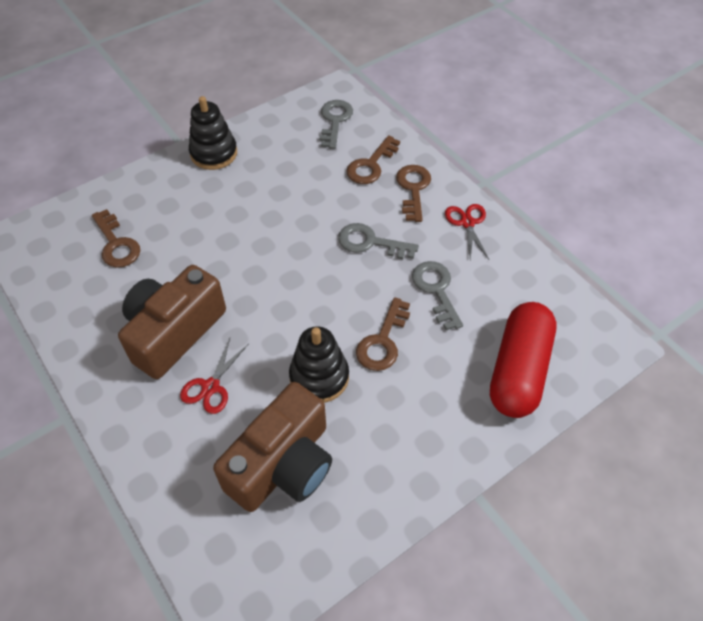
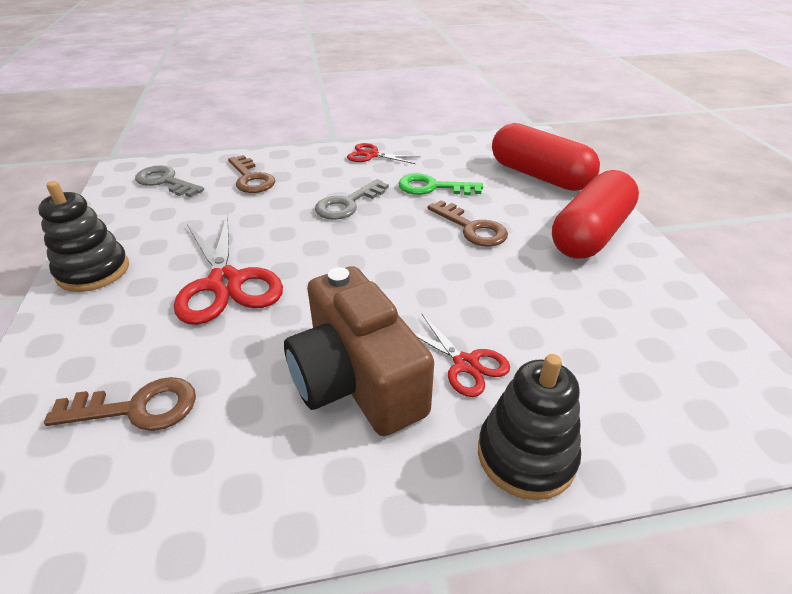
camera: 65 degrees left, 15 degrees down
brown camera [213,382,332,512] -> none
black stacking toy [289,326,349,403] -> black stacking toy moved to [478,354,581,500]
brown key [396,165,431,222] -> none
grey key [412,261,463,330] -> green key [398,174,483,195]
none -> red scissors [174,214,283,325]
none -> red capsule [552,170,639,259]

